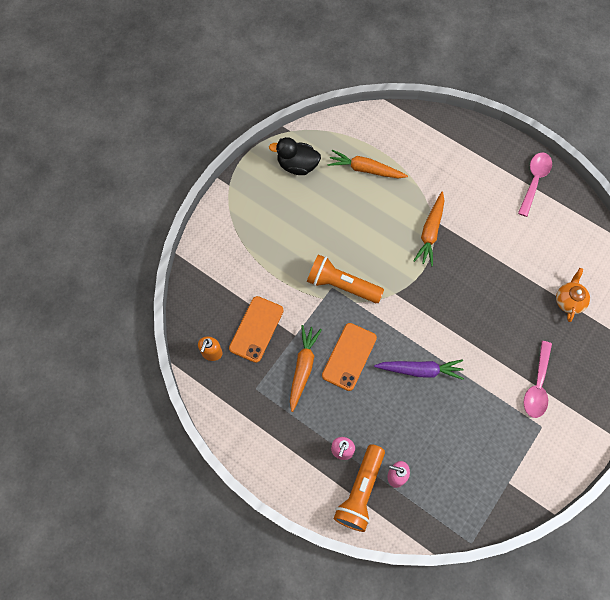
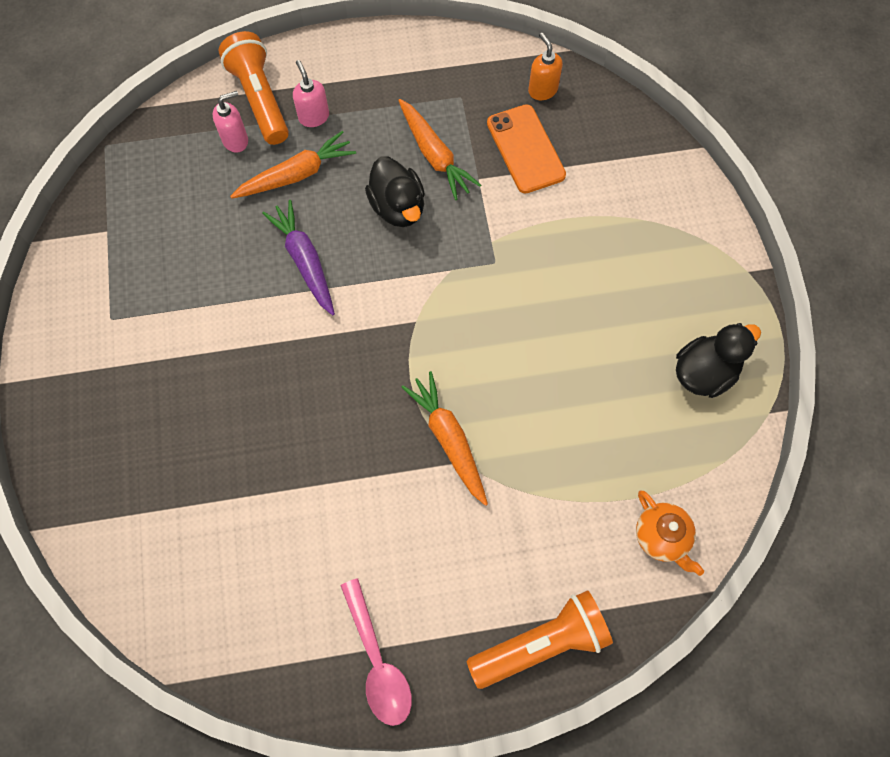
camera: 135 degrees right, 0 degrees up
orange flashlight [307,254,384,303] -> orange flashlight moved to [466,590,613,689]
orange phone [322,323,377,391] -> black duck [365,157,425,227]
orange carrot [328,150,408,178] -> orange carrot moved to [230,131,356,198]
purple carrot [374,359,464,380] -> purple carrot turned 105 degrees clockwise [262,200,335,316]
pink spoon [524,341,552,418] -> none
orange teapot [556,268,590,322] -> orange teapot moved to [636,490,704,576]

